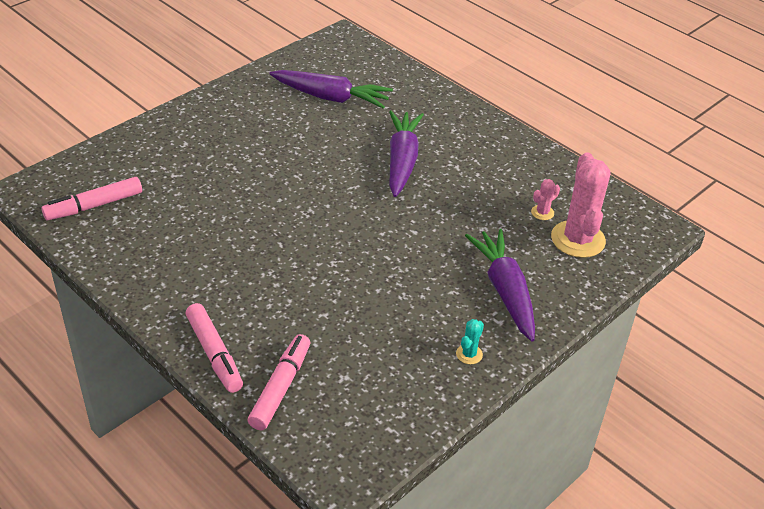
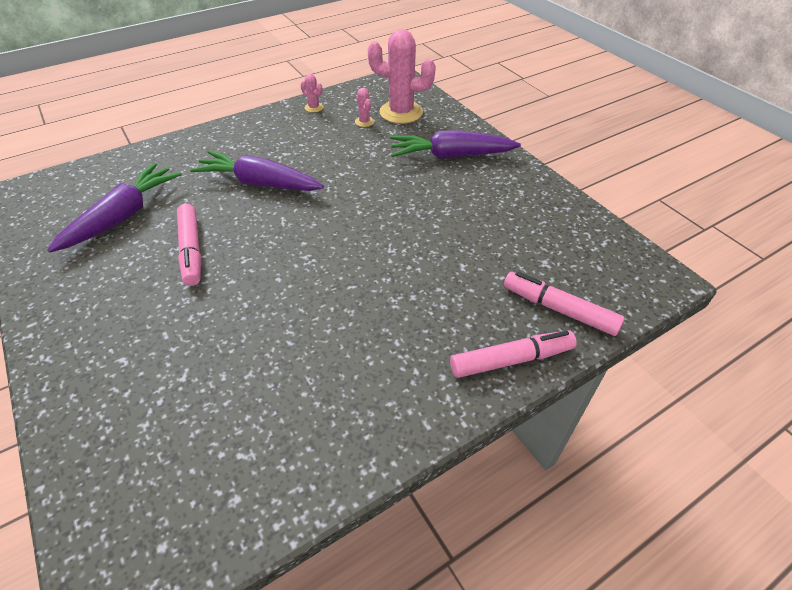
camera: 75 degrees left, 5 degrees up
pink marker [41,177,142,220] -> pink marker moved to [177,204,201,286]
turquoise cactus [456,319,484,364] -> none
none -> pink cactus [300,74,323,113]

